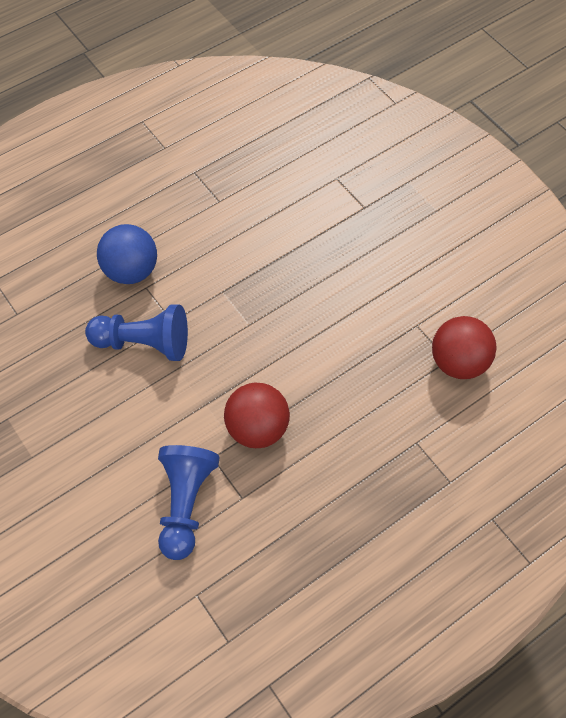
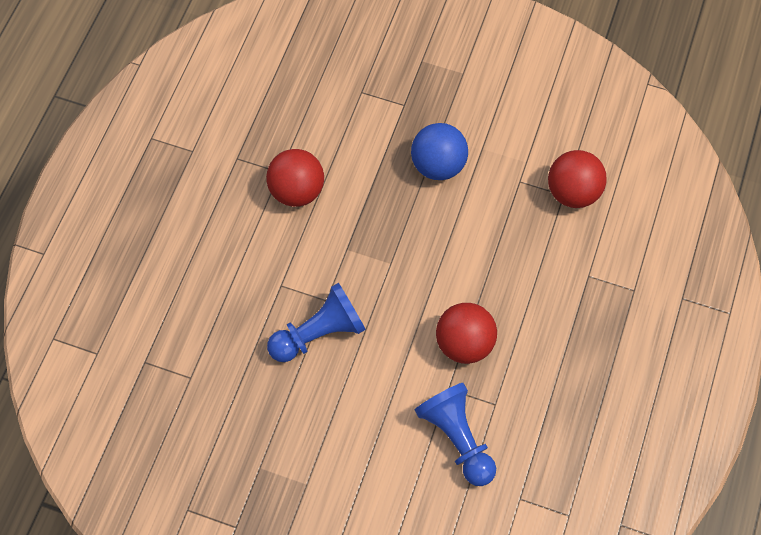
camera: 35 degrees left, 5 degrees up
blue ball [97,224,157,284] -> blue ball moved to [411,123,468,180]
none -> red ball [266,149,324,207]

